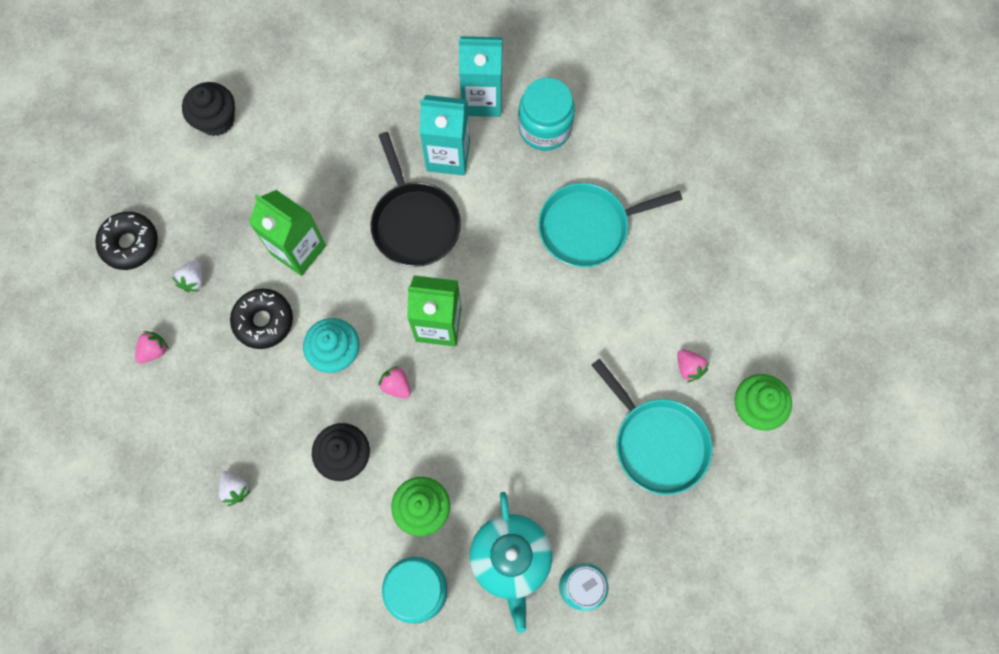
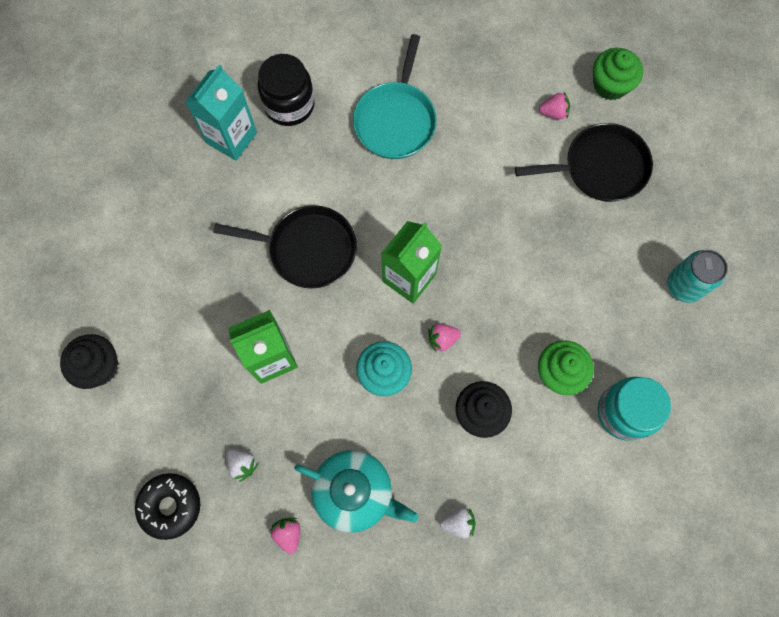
camera: 60 degrees left, 0 degrees up
black donut [230,288,293,349] -> none
turquoise carton [420,95,470,176] -> none
turquoise teapot [470,492,552,633] -> turquoise teapot moved to [294,450,418,533]
turquoise jar [518,78,575,151] -> black jar [258,54,315,126]
turquoise pan [592,358,713,495] -> black pan [515,123,653,202]

